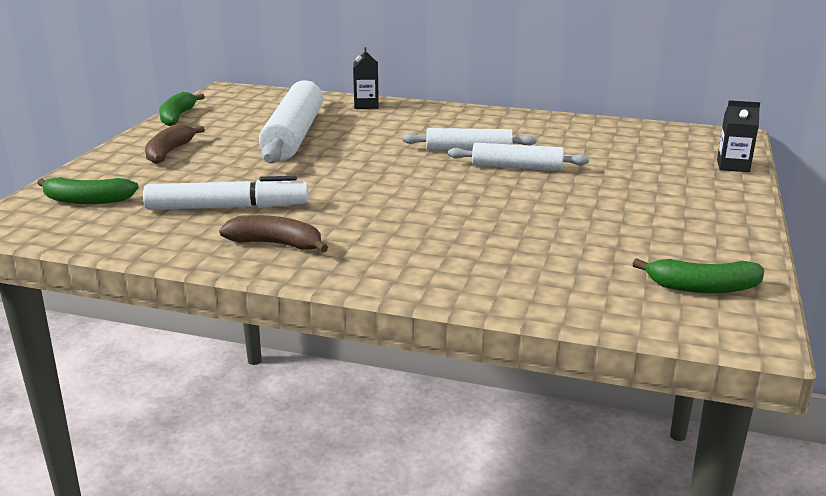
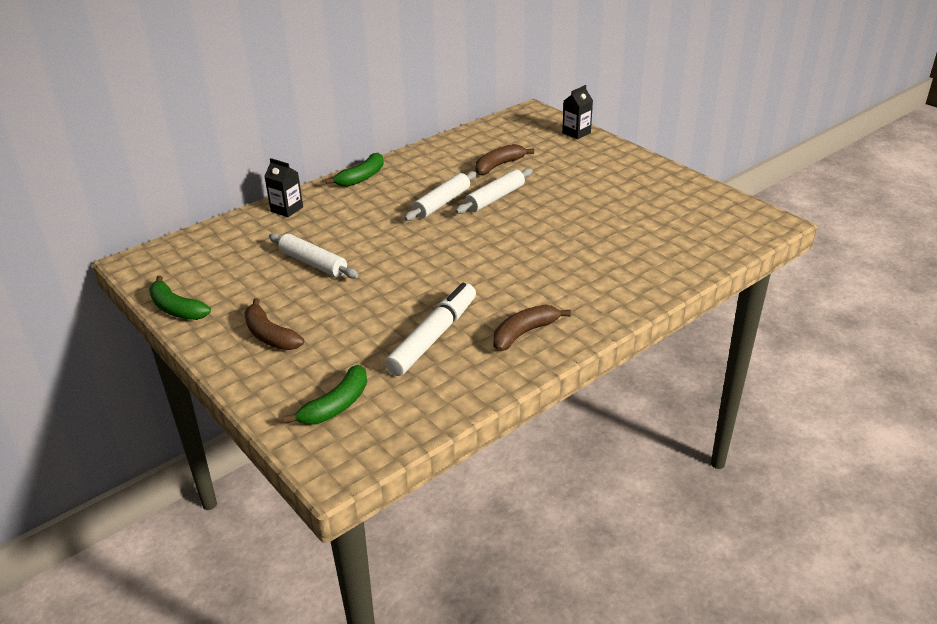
camera: 55 degrees left, 10 degrees up
white rolling pin [259,80,323,163] -> white rolling pin [269,233,359,279], size x0.56
green banana [633,258,764,293] -> green banana moved to [325,153,384,187]
none -> brown banana [475,144,534,175]

